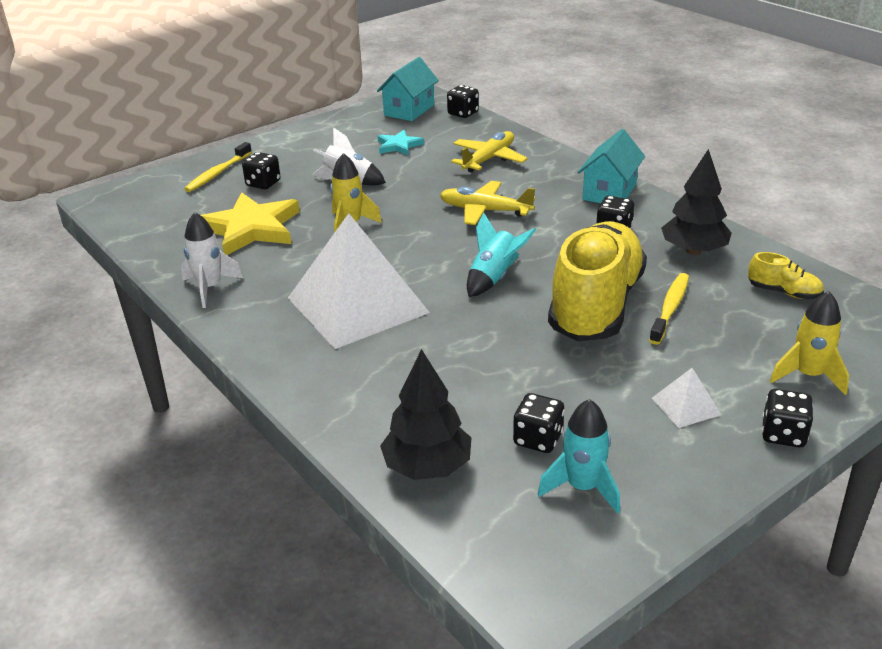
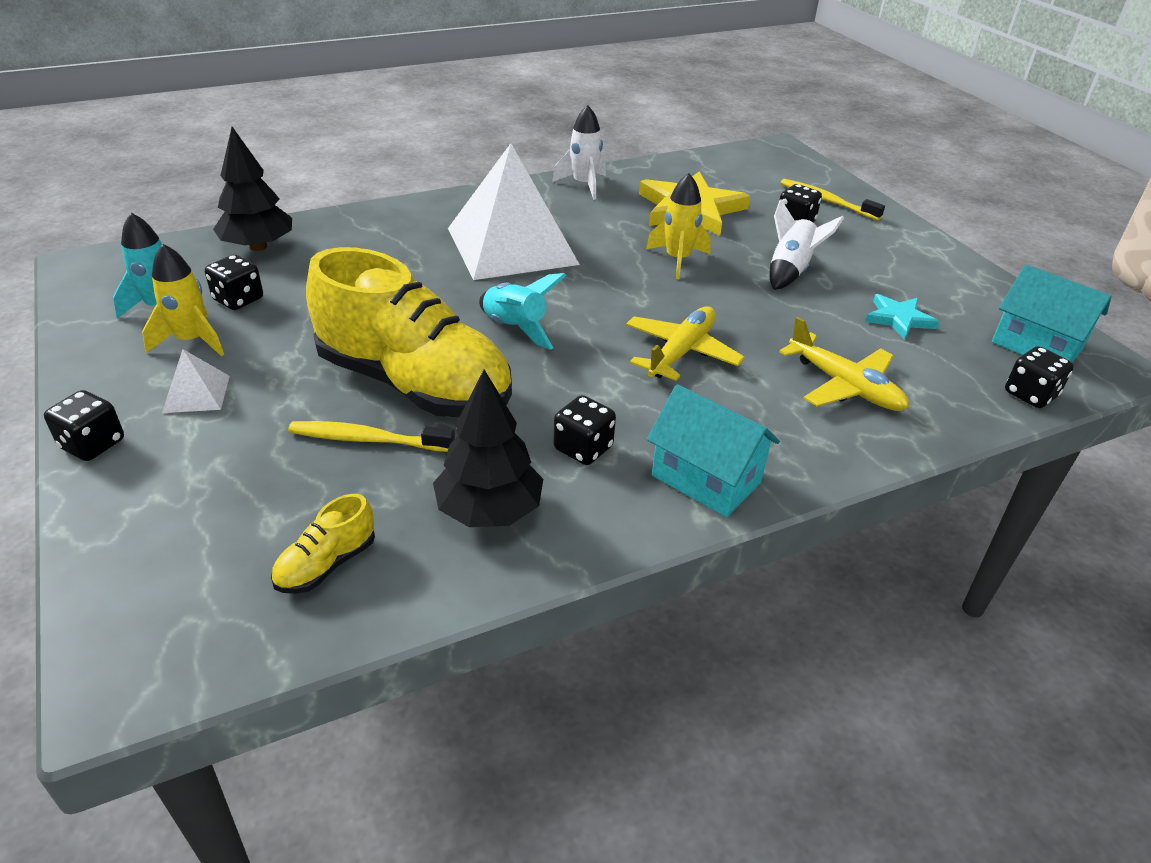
camera: 100 degrees right, 5 degrees up
yellow toothbrush [649,273,689,345] -> yellow toothbrush turned 150 degrees clockwise [288,421,455,452]
yellow rocket [770,291,849,395] -> yellow rocket moved to [142,244,224,356]

